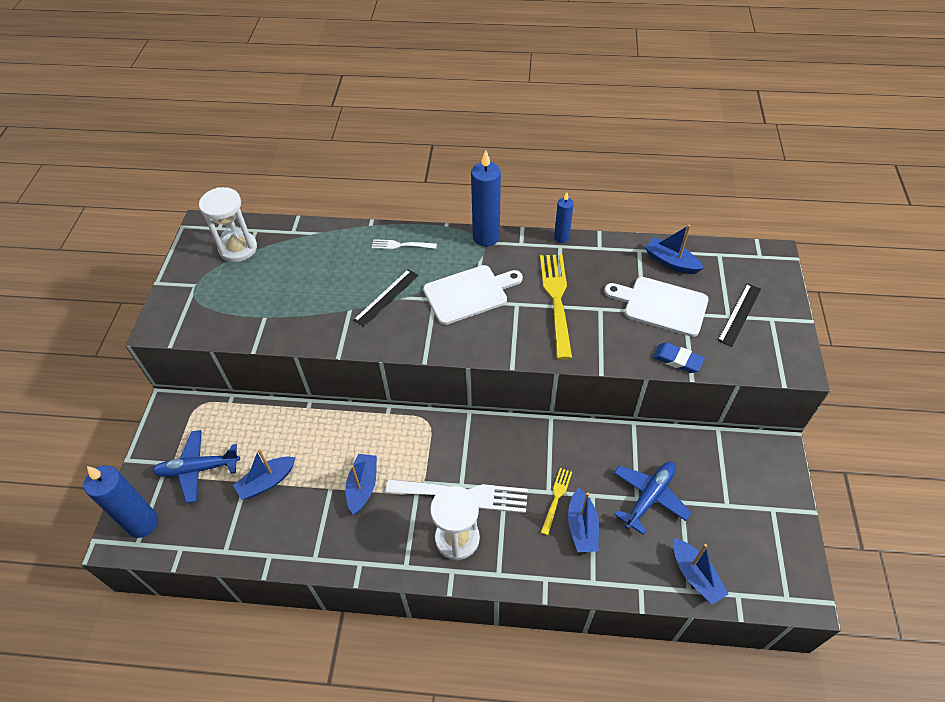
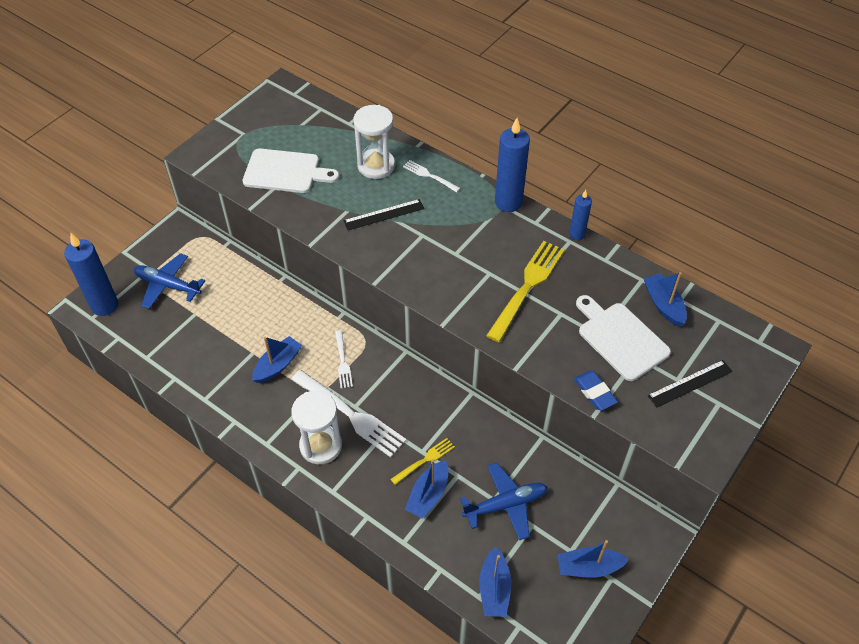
camera: 30 degrees right, 0 degrees up
white hourglass [199,187,257,262] -> white hourglass moved to [353,105,395,179]
blue boat [233,449,296,500] -> blue boat moved to [557,540,629,578]
white cutting board [423,265,523,325] -> white cutting board moved to [243,148,339,193]
none -> white fork [335,330,353,388]

